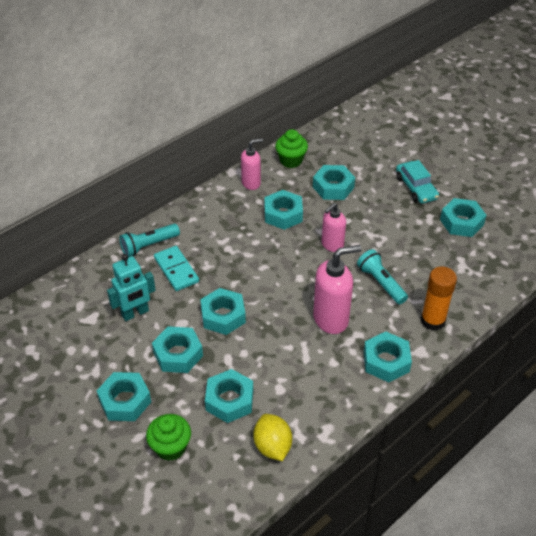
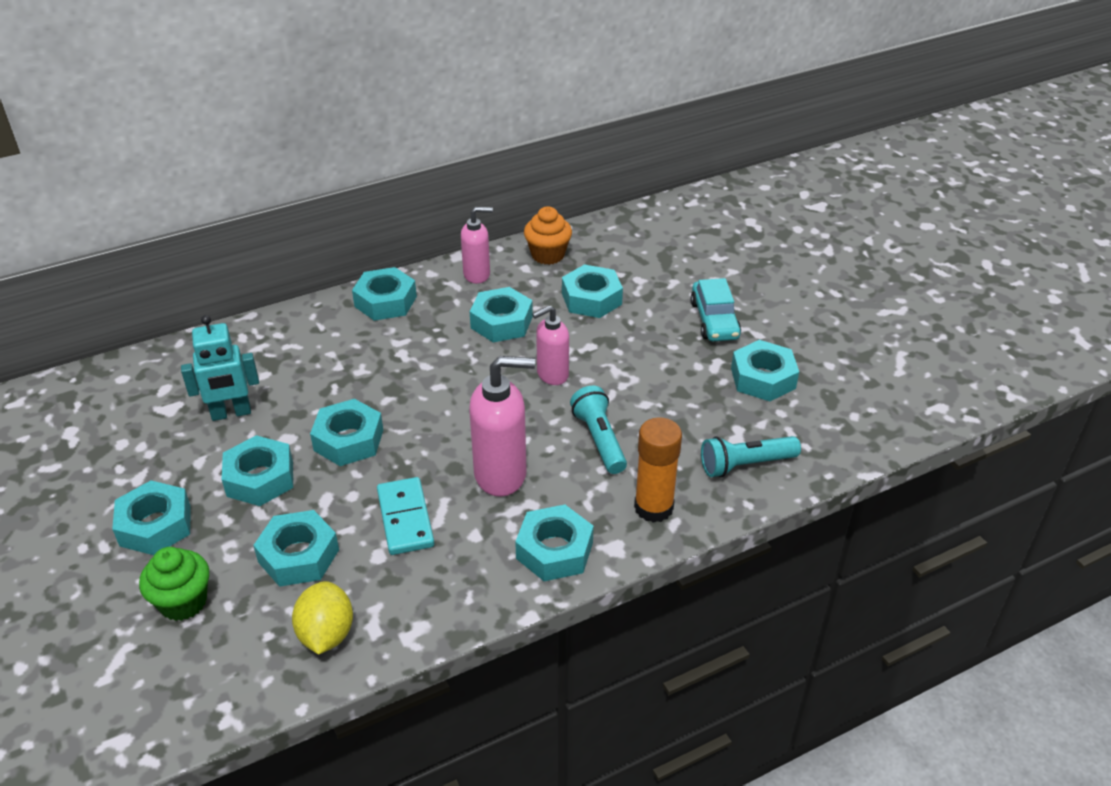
camera: 15 degrees right, 5 degrees down
turquoise flashlight [119,224,180,257] -> turquoise flashlight moved to [701,436,801,477]
turquoise domino [154,246,199,291] -> turquoise domino moved to [377,477,434,555]
green cupcake [275,129,308,168] -> orange cupcake [524,206,572,265]
none -> turquoise nut [352,267,417,321]

